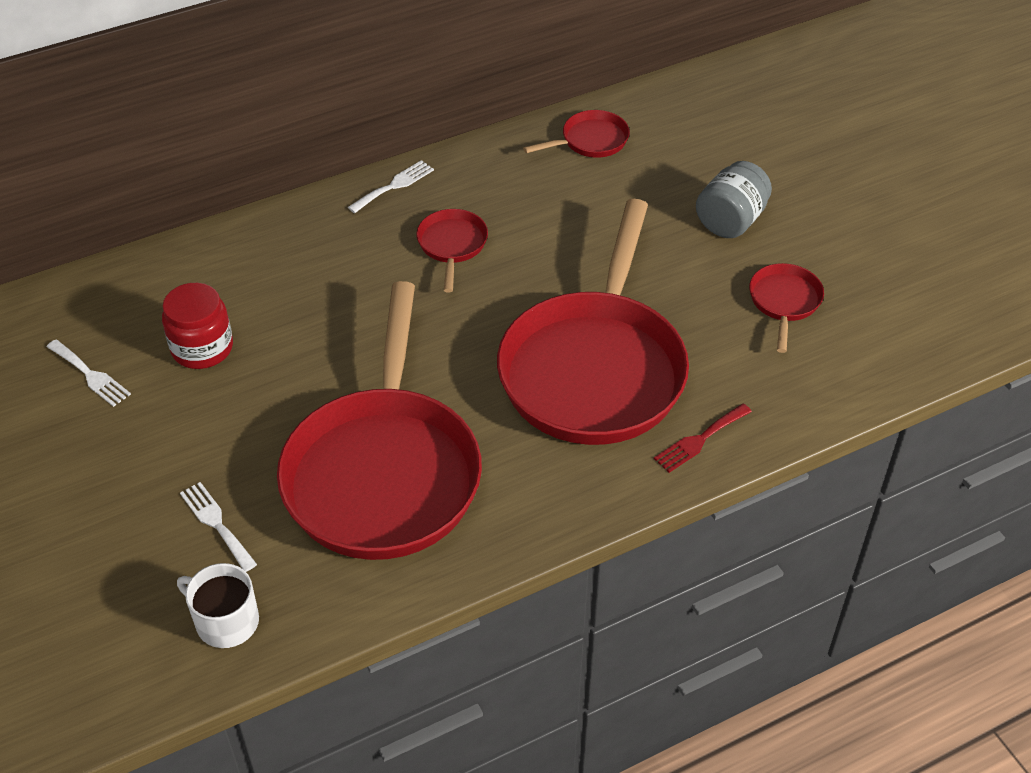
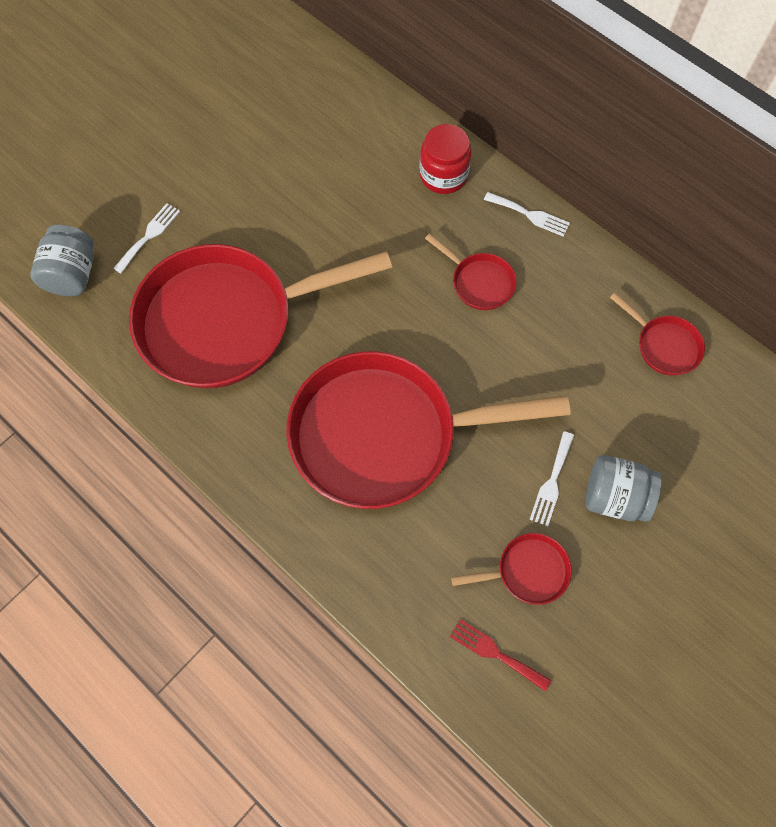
camera: 70 degrees right, 20 degrees up
white fork [47,340,131,407] -> white fork moved to [530,431,574,526]
red jar [162,283,233,369] -> red jar moved to [419,124,472,194]
white mug [177,563,259,648] -> grey jar [30,225,94,296]
red pan [416,209,488,293] -> red pan turned 60 degrees clockwise [425,233,517,310]
red fork [654,403,752,473] -> red fork moved to [450,619,551,692]

